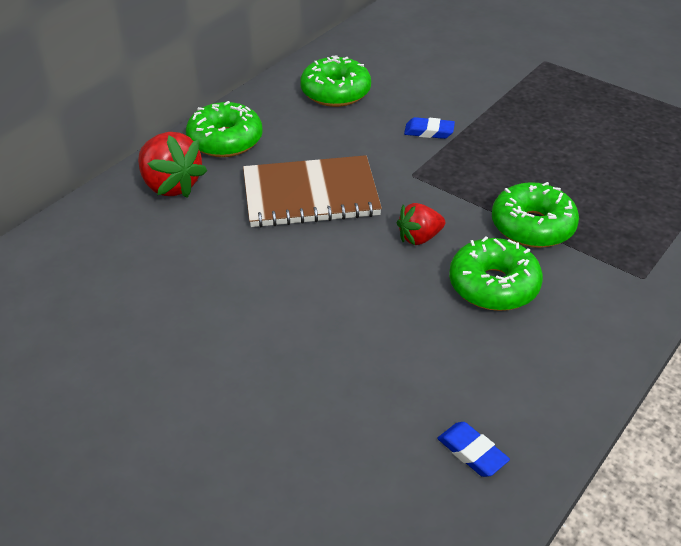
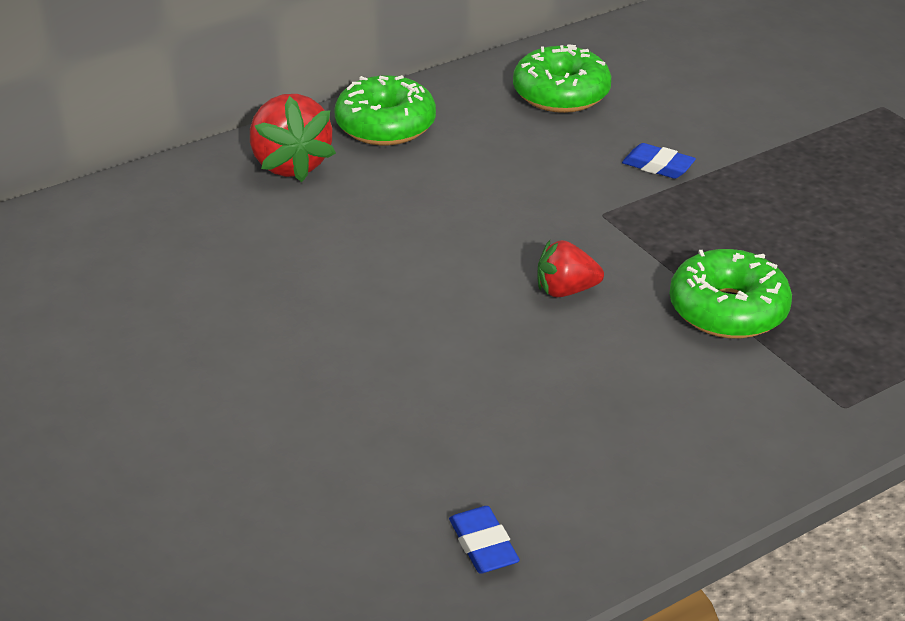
camera: 20 degrees right, 5 degrees down
brown notebook [243,155,382,227] -> none
green donut [449,237,543,311] -> none

